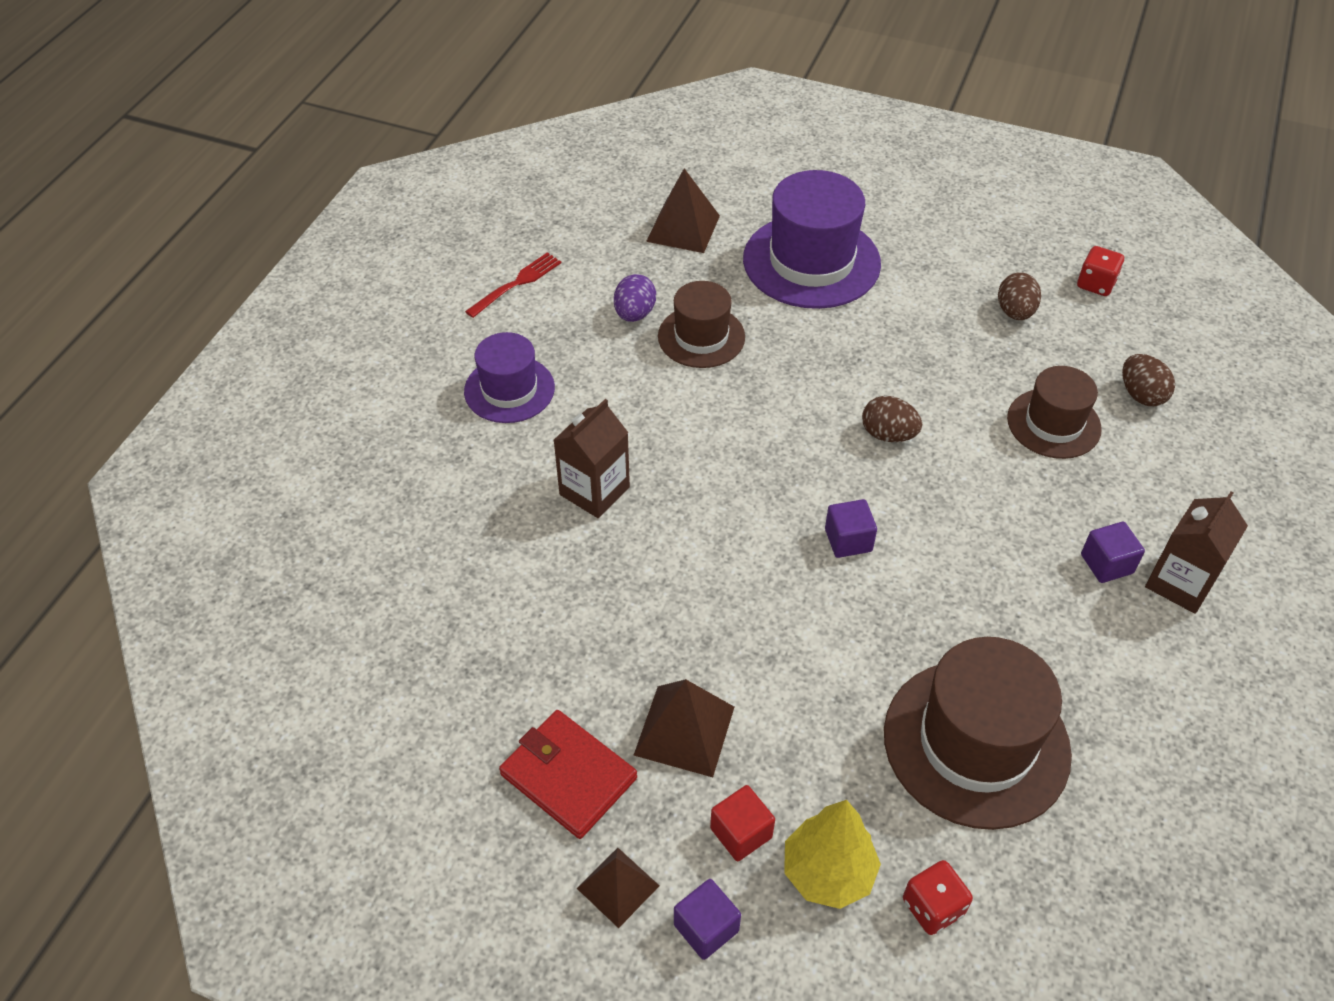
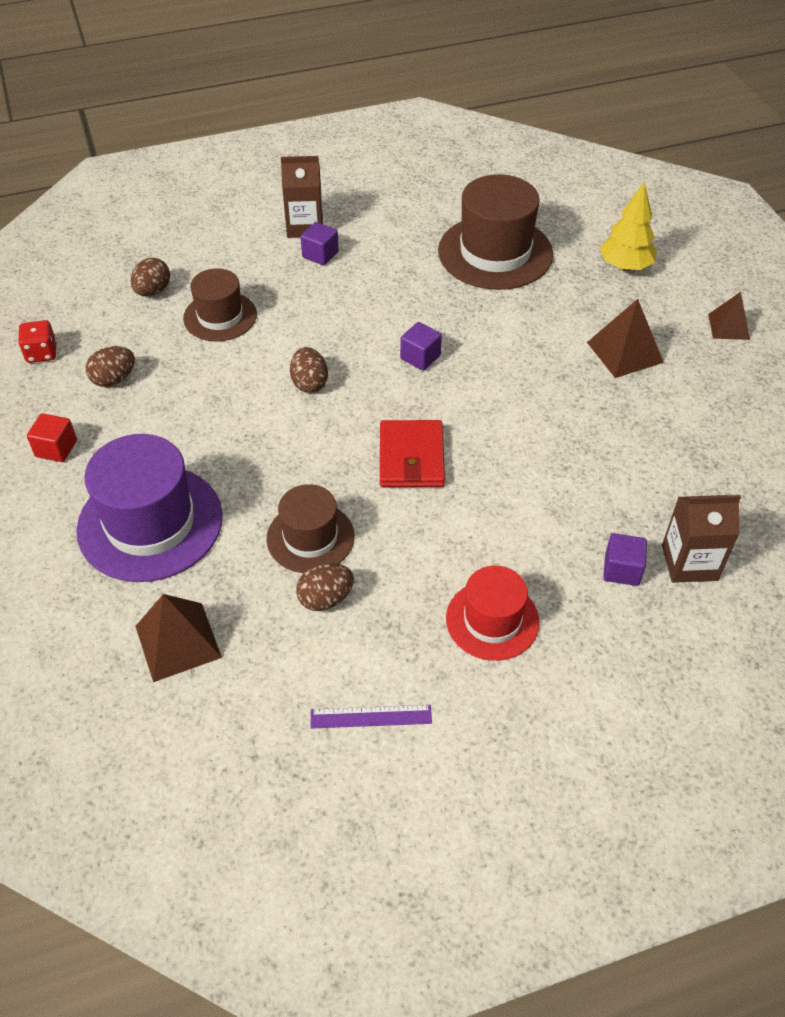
camera: 130 degrees left, 0 degrees up
purple hat [464,332,555,423] -> red hat [446,566,540,661]
red fork [465,252,561,318] -> purple ruler [311,705,432,729]
red wallet [499,710,637,839] -> red wallet moved to [380,420,445,487]
brown carton [554,399,630,518] -> brown carton moved to [662,495,741,583]
purple egg [614,274,656,322] -> brown egg [296,563,354,611]
purple cube [674,879,741,960] -> purple cube moved to [603,533,647,586]
red cube [710,785,775,861] -> red cube moved to [27,413,77,462]
red dice [903,860,973,935] -> none

